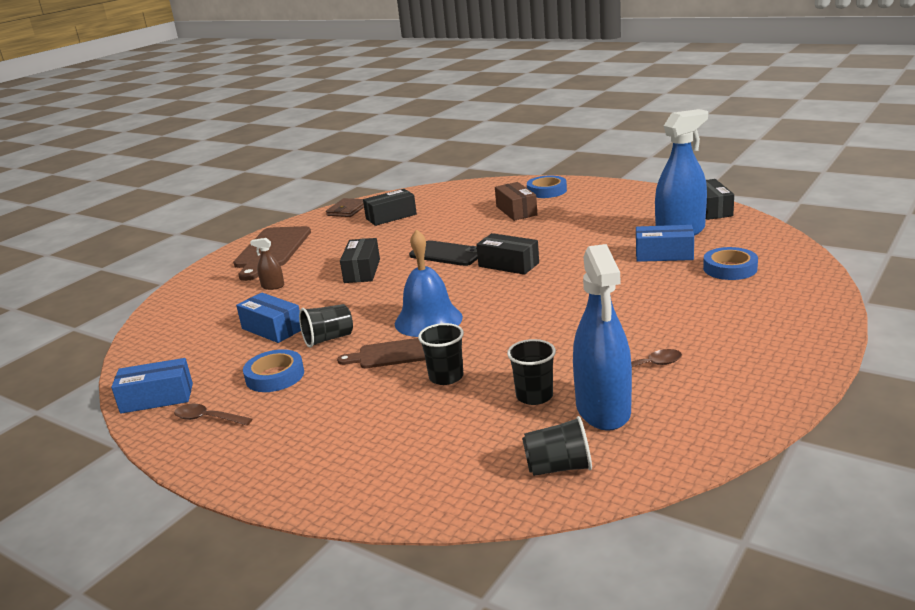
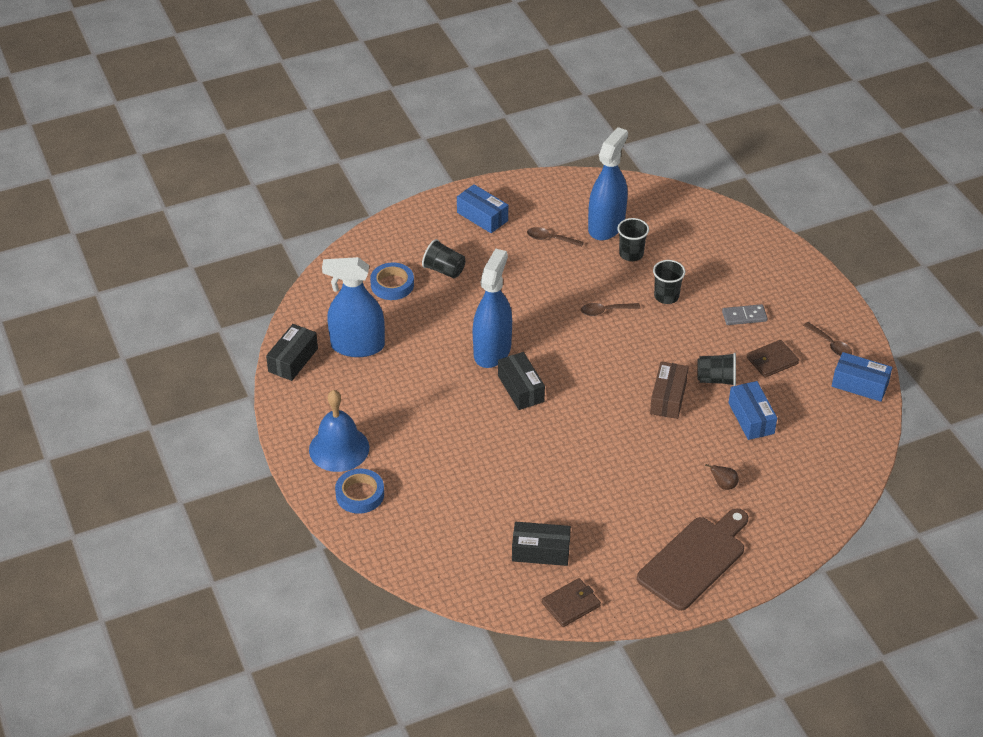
camera: 150 degrees left, 20 degrees up
blue tape [243,349,304,392] -> brown wallet [747,340,799,378]
brown spray bottle [250,238,284,290] -> brown pear [705,464,739,490]
brown cutting board [337,338,425,368] -> none
black box [340,238,380,283] -> none
blue bell [395,229,463,337] -> blue bell moved to [309,390,369,472]
black phone [409,240,478,266] -> none
brown box [495,182,538,221] -> brown box moved to [650,361,688,419]
black cup [522,416,592,476] -> black cup moved to [422,239,466,278]
blue box [636,225,694,262] -> blue box moved to [457,184,508,233]
none -> blue spray bottle [473,248,512,368]
none -> brown spoon [581,303,640,316]
none -> grey domino [722,304,768,325]

